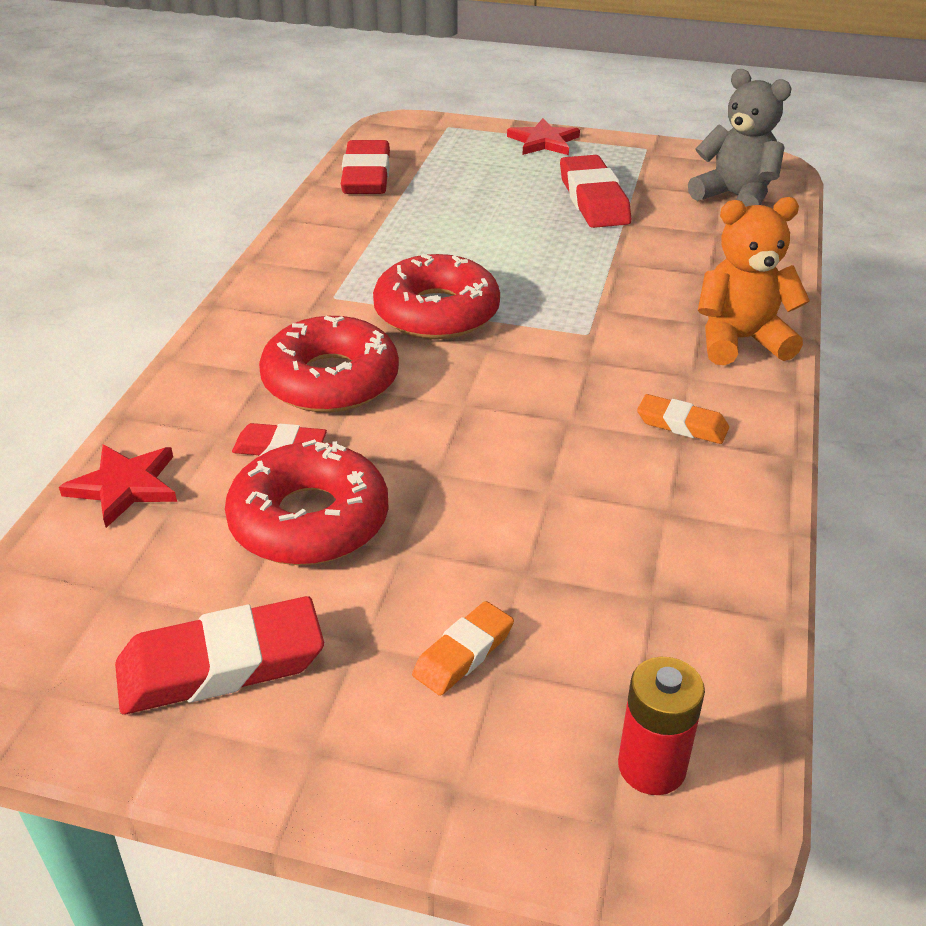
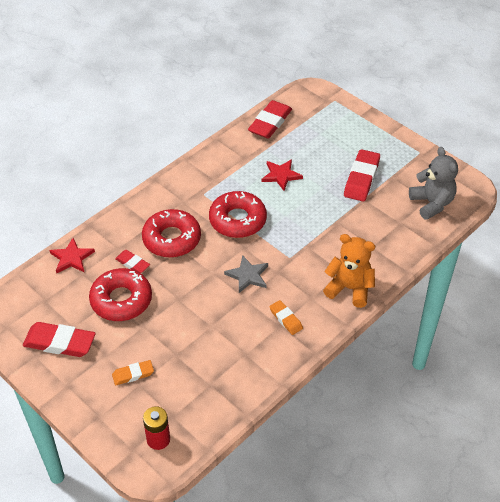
camera: 30 degrees right, 10 degrees up
red star [507,118,580,155] -> red star moved to [262,159,303,191]
none -> grey star [224,255,268,293]

